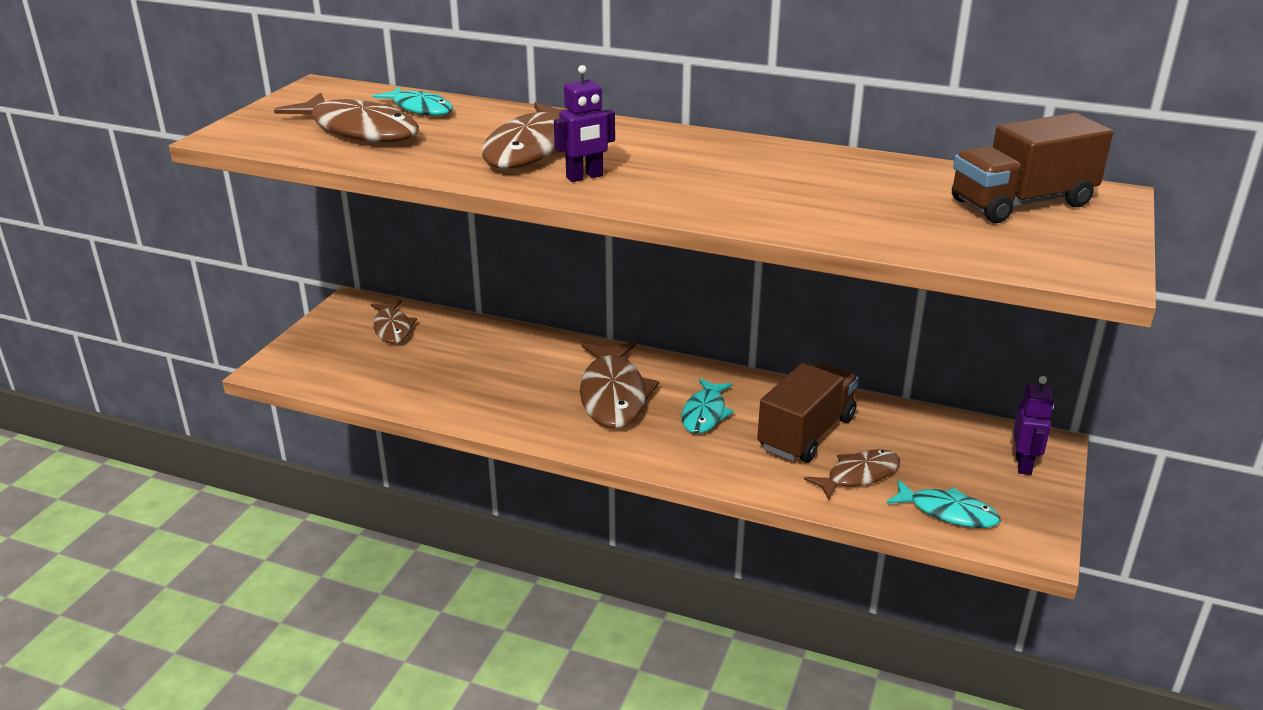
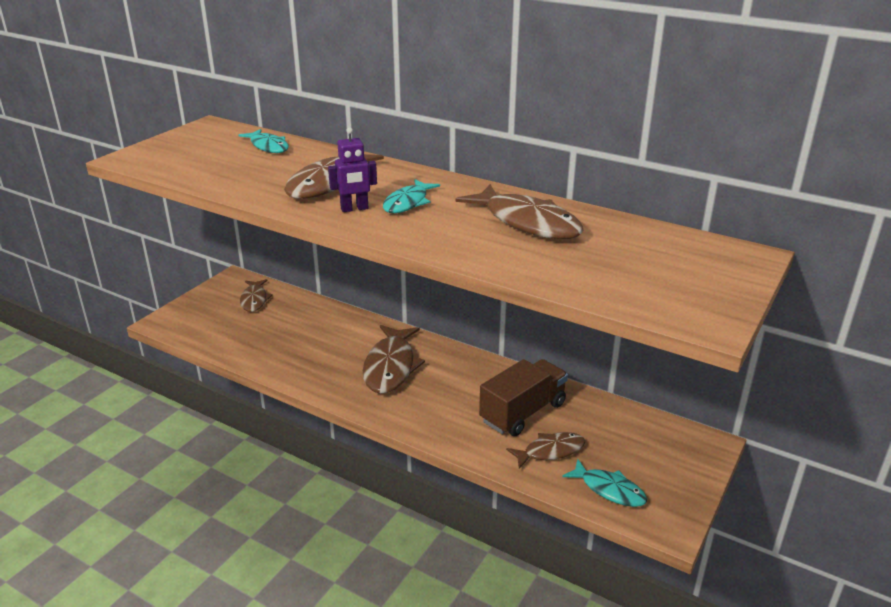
camera: 10 degrees right, 0 degrees up
brown fish [274,92,419,143] -> brown fish moved to [455,184,584,239]
turquoise fish [681,378,734,434] -> turquoise fish moved to [383,179,440,213]
brown truck [952,113,1113,223] -> none
purple robot [1013,376,1054,475] -> none

